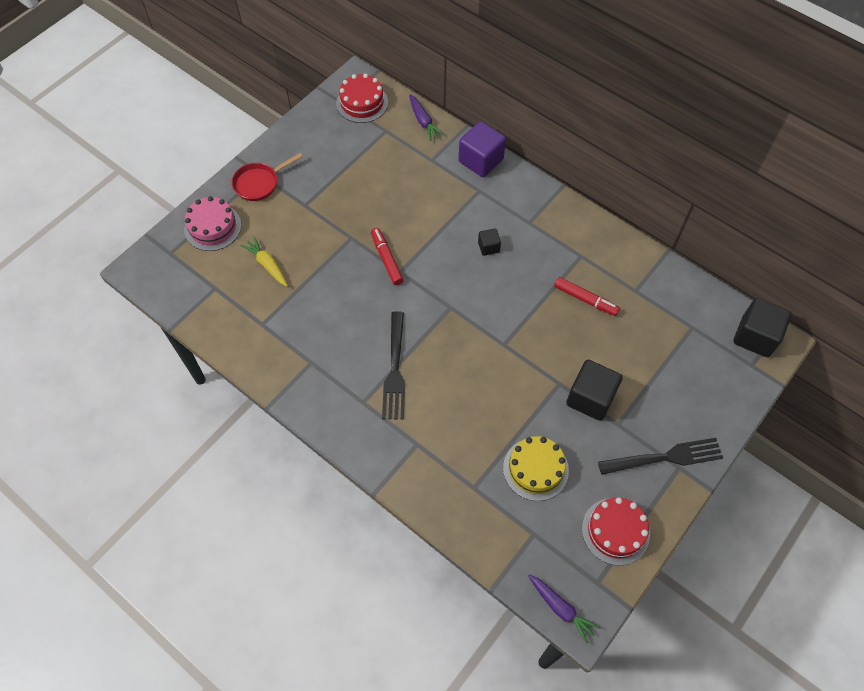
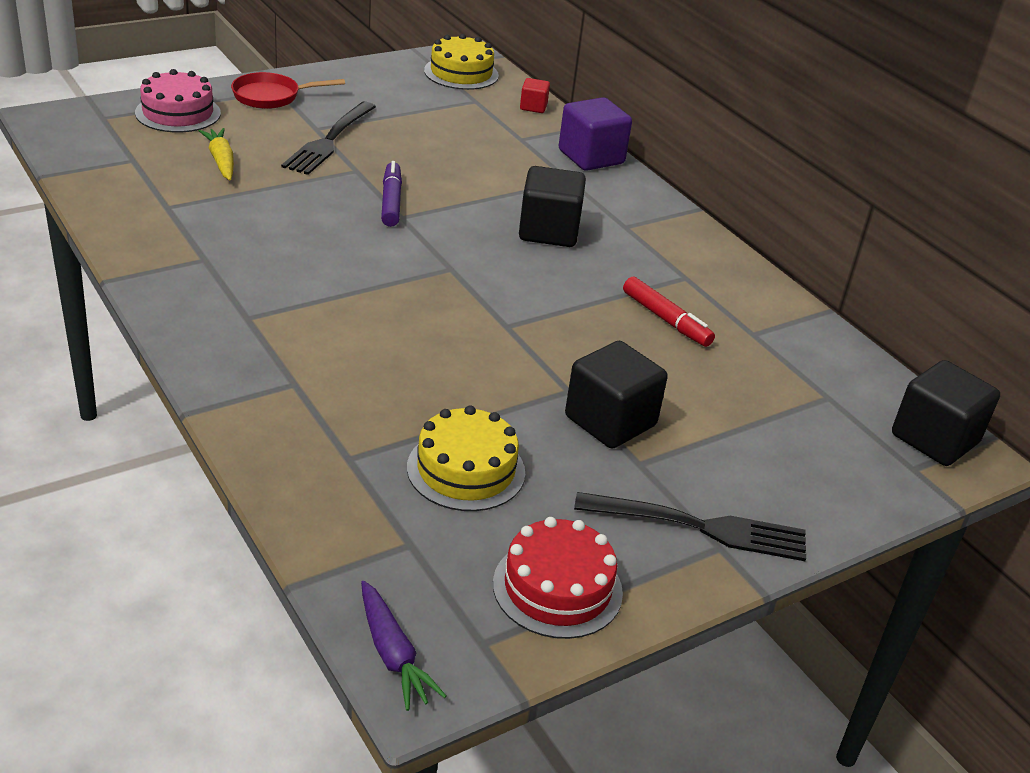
camera: 15 degrees right, 25 degrees down
red cake [336,74,388,123] -> yellow cake [424,34,499,90]
red marker [371,228,404,285] -> purple marker [381,161,402,227]
black fork [382,311,405,420] -> black fork moved to [281,102,376,175]
purple carrot [409,94,444,141] -> red cube [520,78,550,113]
black cube [478,229,501,256] -> black cube [519,166,586,247], size x1.94

